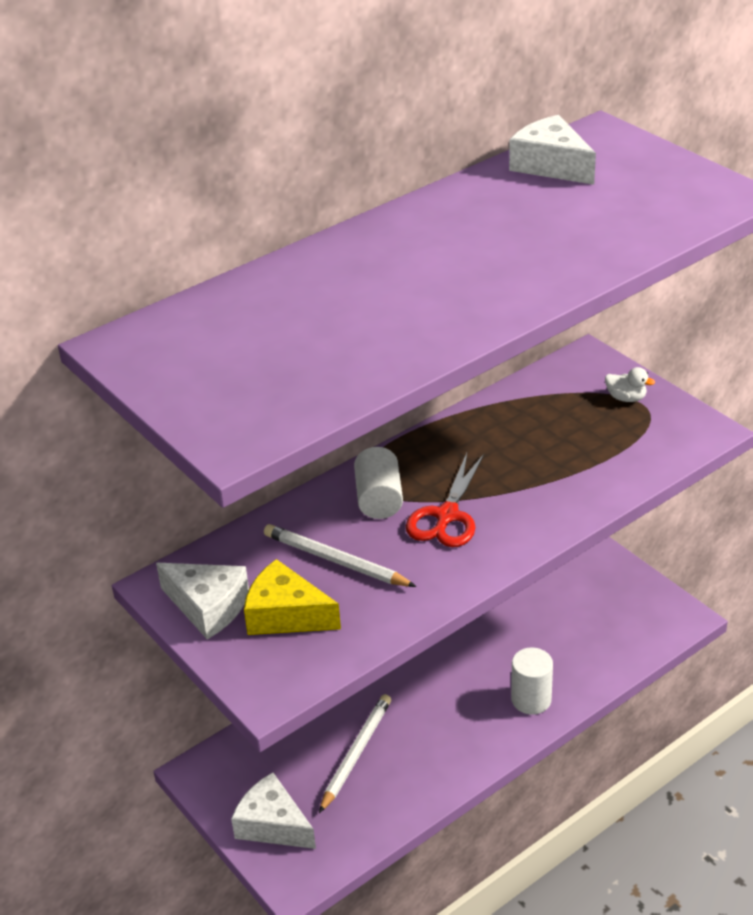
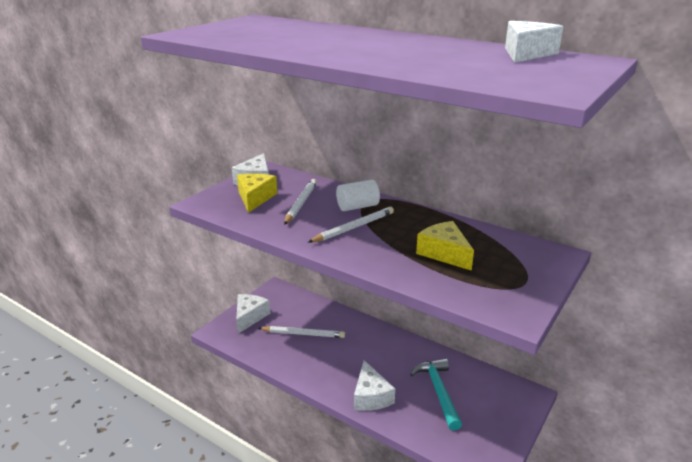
camera: 70 degrees right, 10 degrees down
red scissors [406,453,484,547] -> white pencil [308,207,394,242]
white cylinder [511,647,553,715] -> white cheese [354,360,395,411]
white duck [605,367,655,402] -> none
none -> turquoise hammer [410,358,462,431]
none -> yellow cheese [416,221,474,271]

